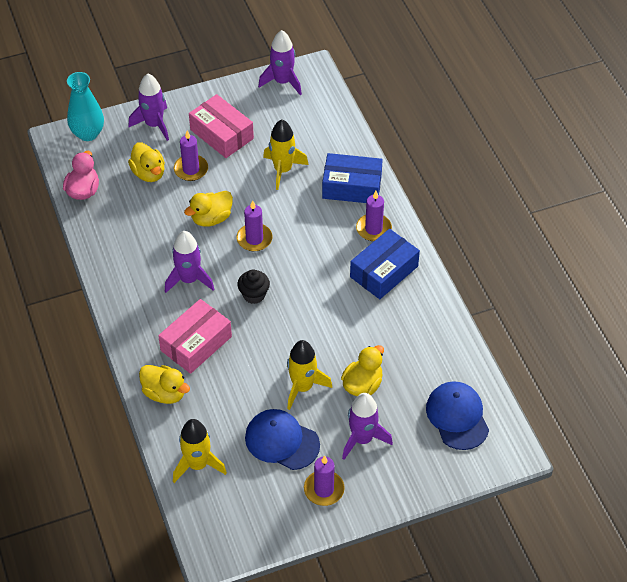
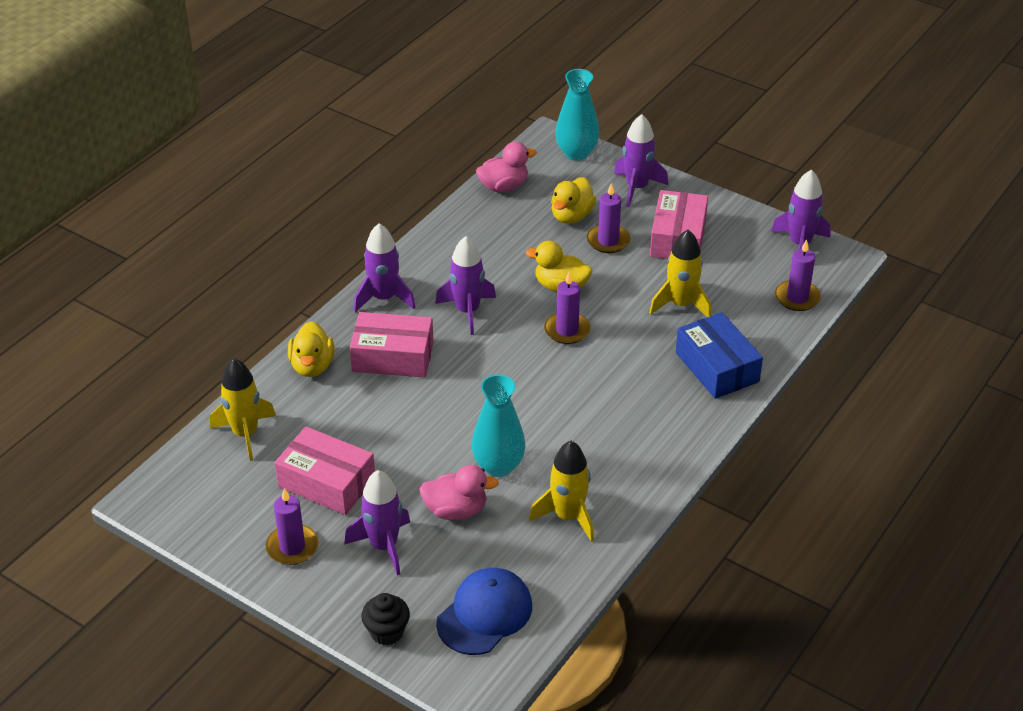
camera: 55 degrees right, 10 degrees down
black cupcake [237,269,270,304] -> black cupcake moved to [361,593,410,645]
blue cap [245,409,320,470] -> pink box [275,426,375,515]
yellow rocket [287,340,332,410] -> yellow rocket moved to [529,441,594,542]
yellow duck [341,345,384,396] -> pink duck [419,465,499,520]
blue box [350,229,420,299] -> none
purple candle [356,191,392,241] -> purple candle moved to [775,239,821,311]
none -> purple rocket [354,223,416,312]
none -> turquoise vase [472,375,526,477]

